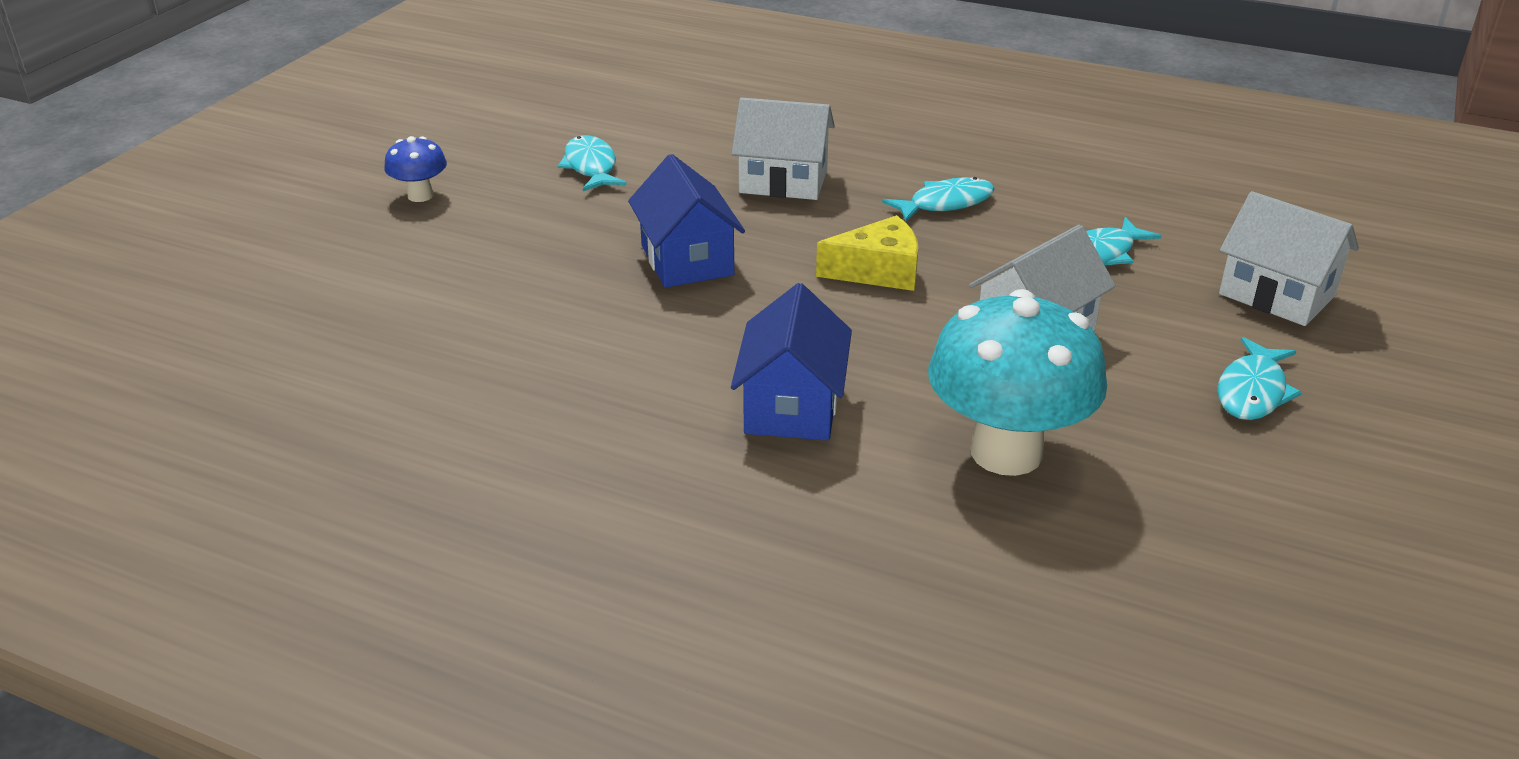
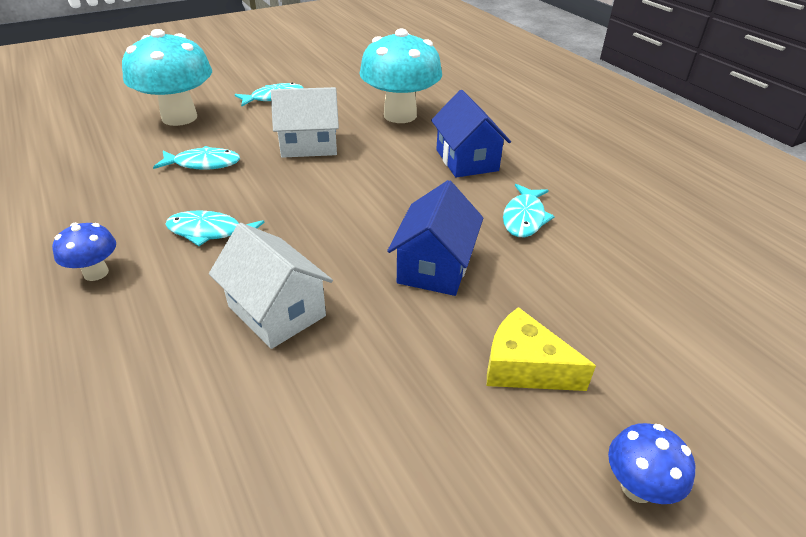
camera: 145 degrees left, 5 degrees up
turquoise fish [558,135,627,191] -> turquoise fish moved to [503,184,555,237]
blue house [731,283,852,441] -> blue house turned 60 degrees counterclockwise [431,90,511,177]
yellow cheese [816,215,919,291] -> yellow cheese moved to [487,307,596,391]
white house [1219,191,1359,326] -> turquoise mushroom [122,29,212,126]
none -> blue mushroom [52,223,116,281]

